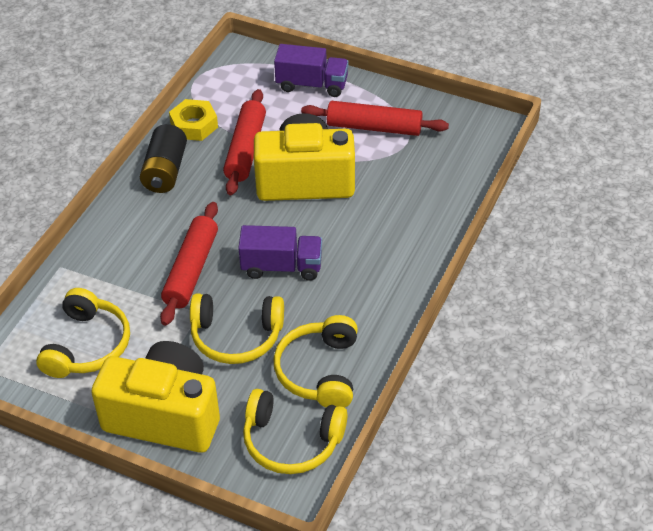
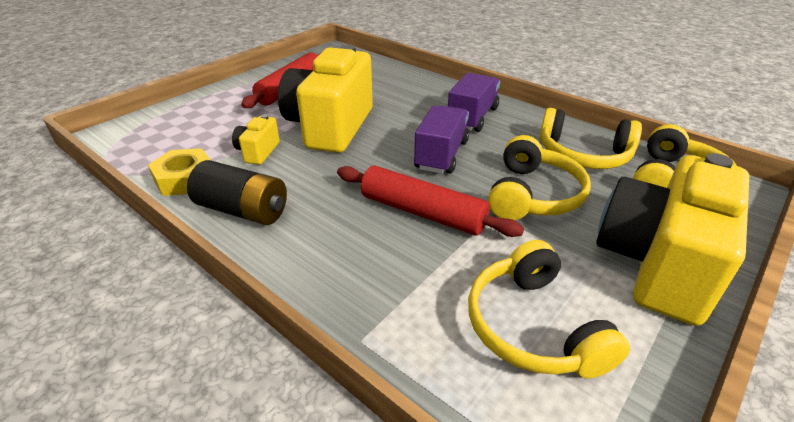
camera: 75 degrees left, 10 degrees down
yellow headphones [36,288,130,378] -> yellow headphones turned 135 degrees counterclockwise [468,240,630,378]
red rolling pin [223,89,266,195] -> yellow camera [232,114,280,165]
purple truck [274,44,349,97] -> purple truck moved to [448,73,500,132]

